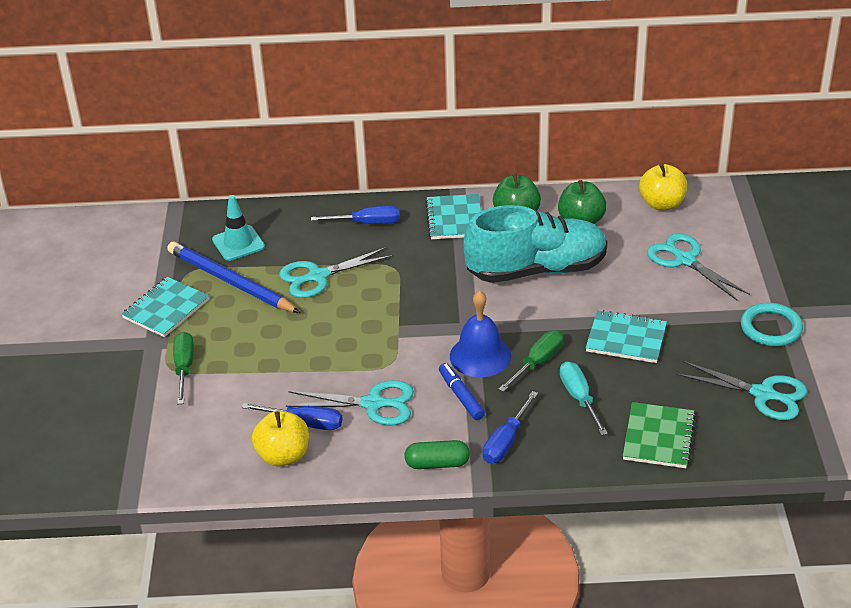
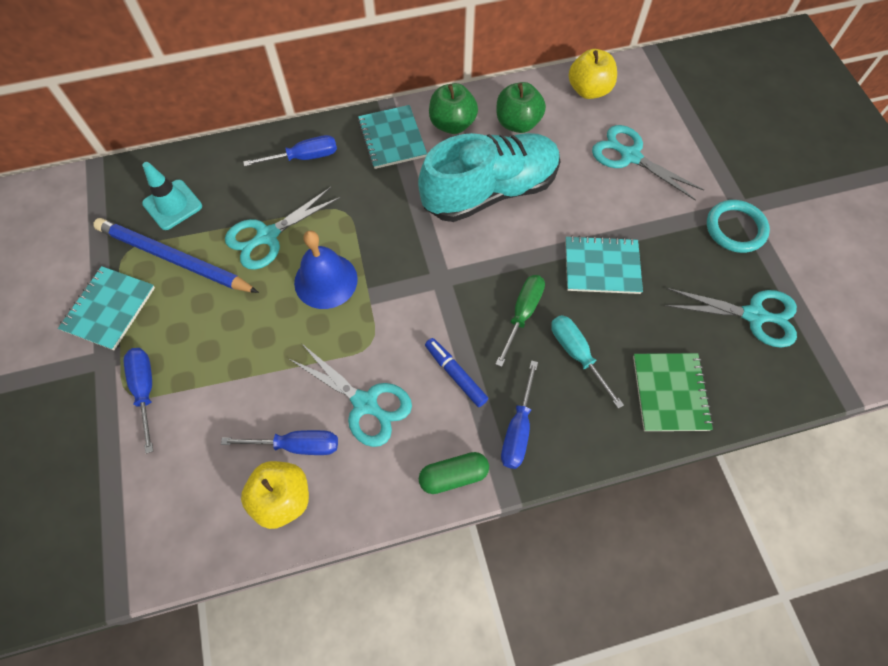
camera: 15 degrees left, 25 degrees up
green screwdriver [173,332,194,404] -> blue screwdriver [124,348,153,454]
turquoise scissors [286,380,414,425] -> turquoise scissors turned 45 degrees clockwise [289,343,412,447]
blue bell [450,290,511,377] -> blue bell moved to [294,231,358,309]

